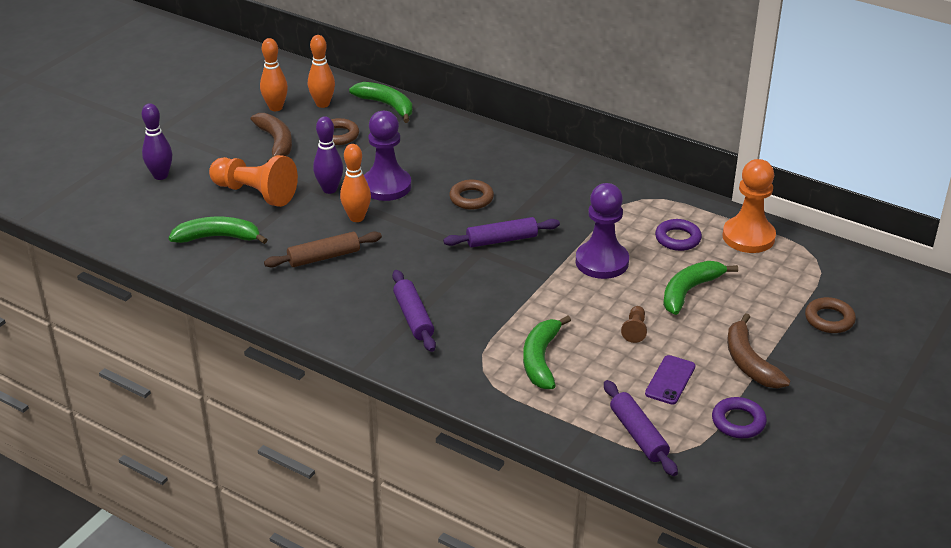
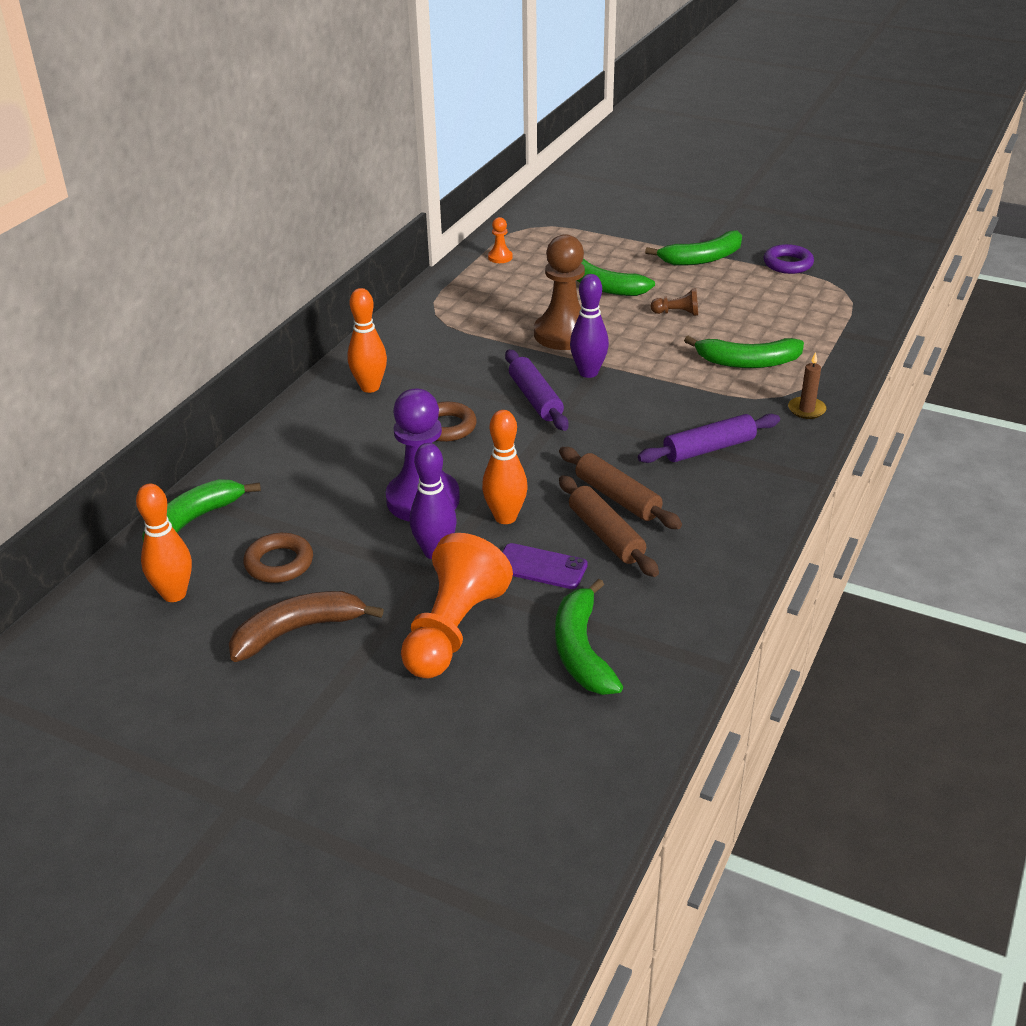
camera: 95 degrees left, 0 degrees up
purple bowling pin [142,103,172,180] -> purple bowling pin moved to [570,274,609,378]
orange bowling pin [260,38,288,111] -> orange bowling pin moved to [347,288,387,393]
purple pawn [576,183,629,279] -> brown pawn [534,234,585,350]
purple rolling pin [604,380,678,476] -> none
purple phone [645,355,695,405] -> purple phone moved to [502,543,588,589]
purple ring [655,219,702,251] -> none
orange pawn [722,159,776,253] -> orange pawn [488,217,513,263], size x0.45
brown banana [727,313,790,388] -> green banana [645,230,742,266]
brown ring [805,297,856,333] -> none
none -> brown rolling pin [559,447,682,529]
none -> brown candle [788,352,827,419]

